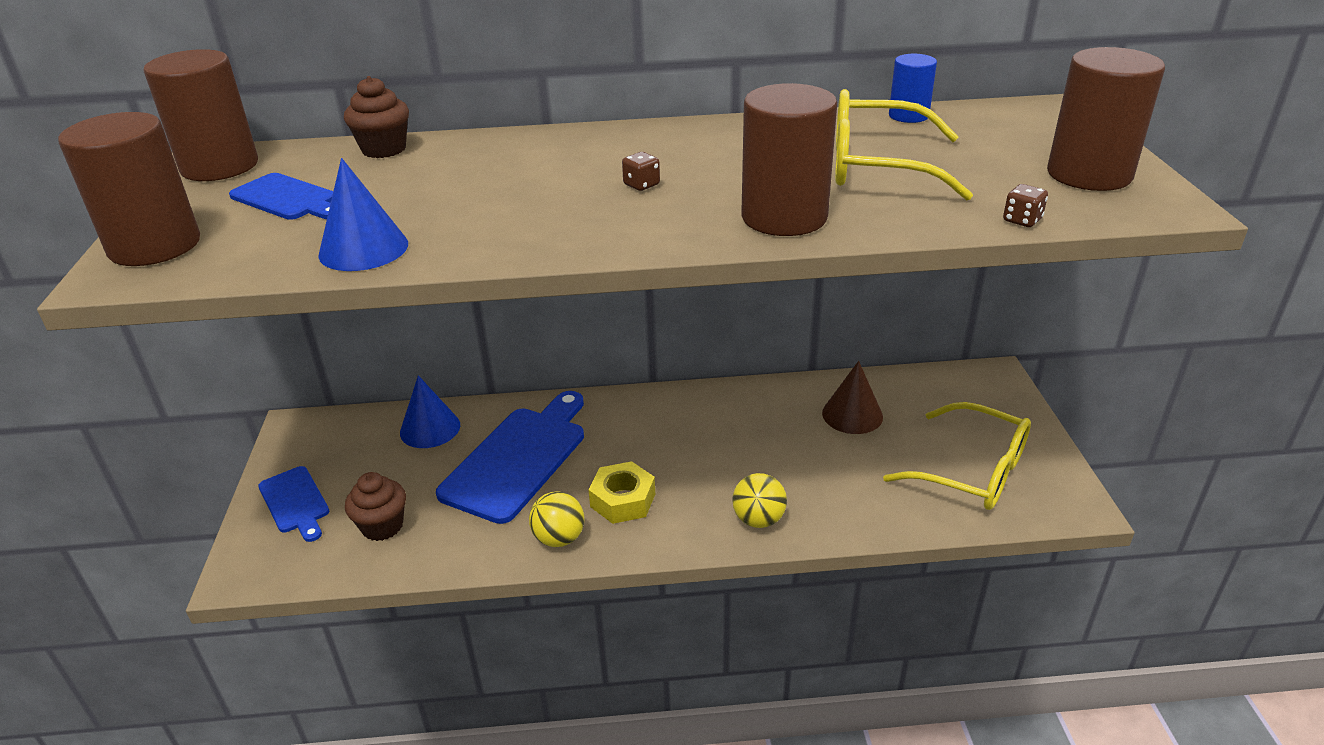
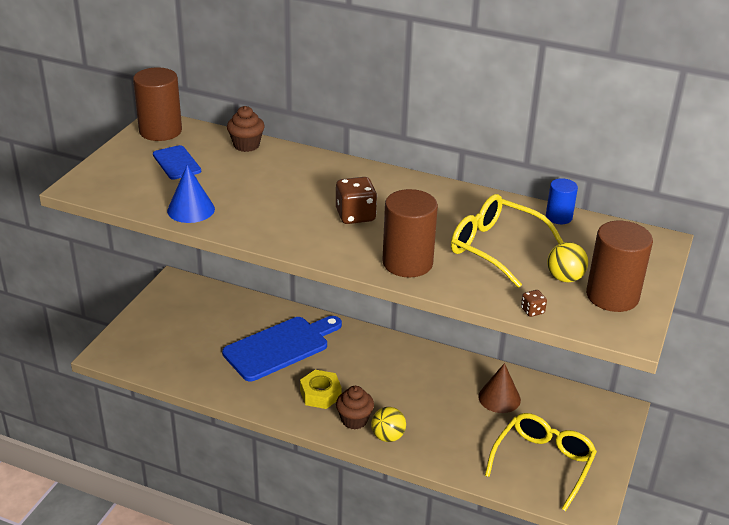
camera: 25 degrees right, 0 degrees up
brown cylinder [58,112,200,266] -> none
blue cutting board [258,466,329,542] -> none
brown cupcake [345,472,406,541] -> brown cupcake moved to [336,386,374,430]
blue cone [400,375,460,448] -> none
yellow ball [529,491,584,547] -> yellow ball moved to [547,242,588,282]
brown dice [622,152,660,191] -> brown dice [336,177,377,224], size x2.06
yellow glasses [883,402,1031,510] -> yellow glasses turned 120 degrees counterclockwise [485,413,597,511]

